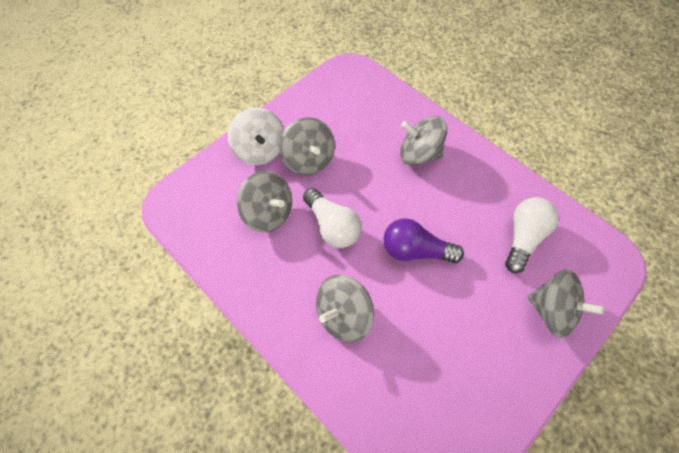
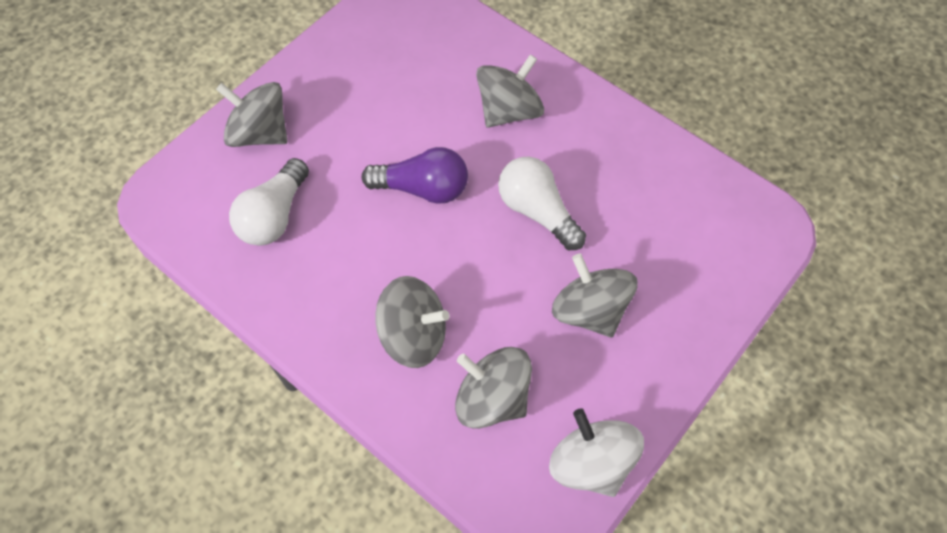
camera: 175 degrees right, 0 degrees up
white spinning top [228,107,284,165] -> white spinning top moved to [549,409,644,497]
grey spinning top [237,171,292,232] -> grey spinning top moved to [455,347,532,429]

